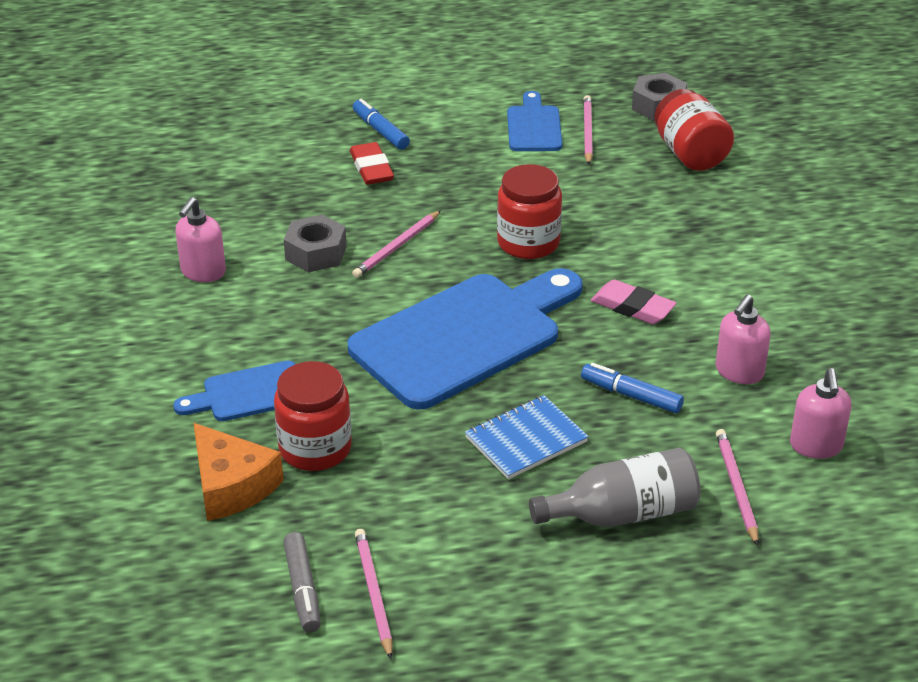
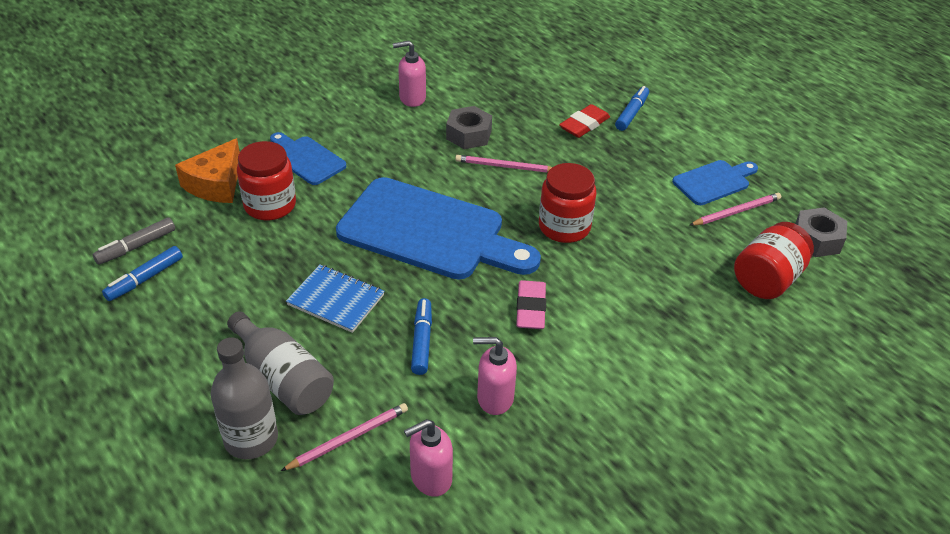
camera: 60 degrees right, 5 degrees up
pink pencil [355,529,392,659] -> blue marker [102,246,183,301]
none -> grey bottle [211,337,278,459]

